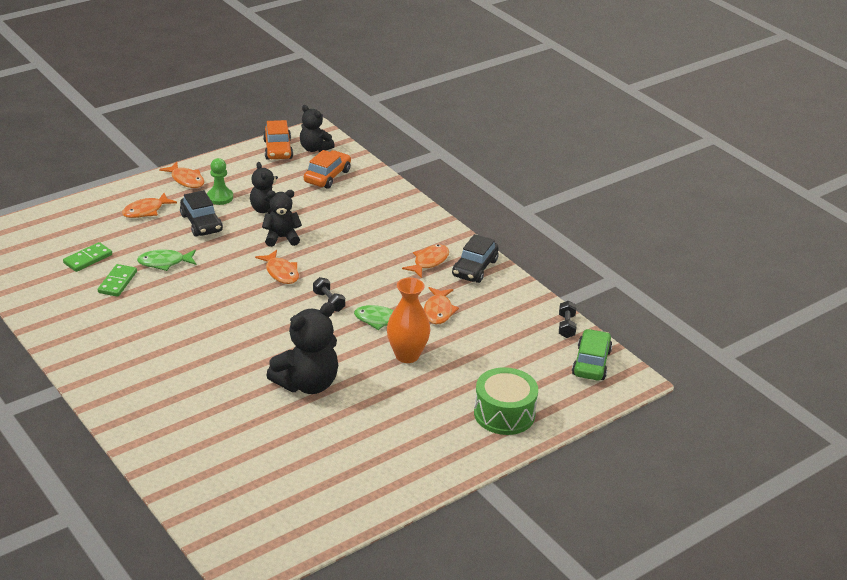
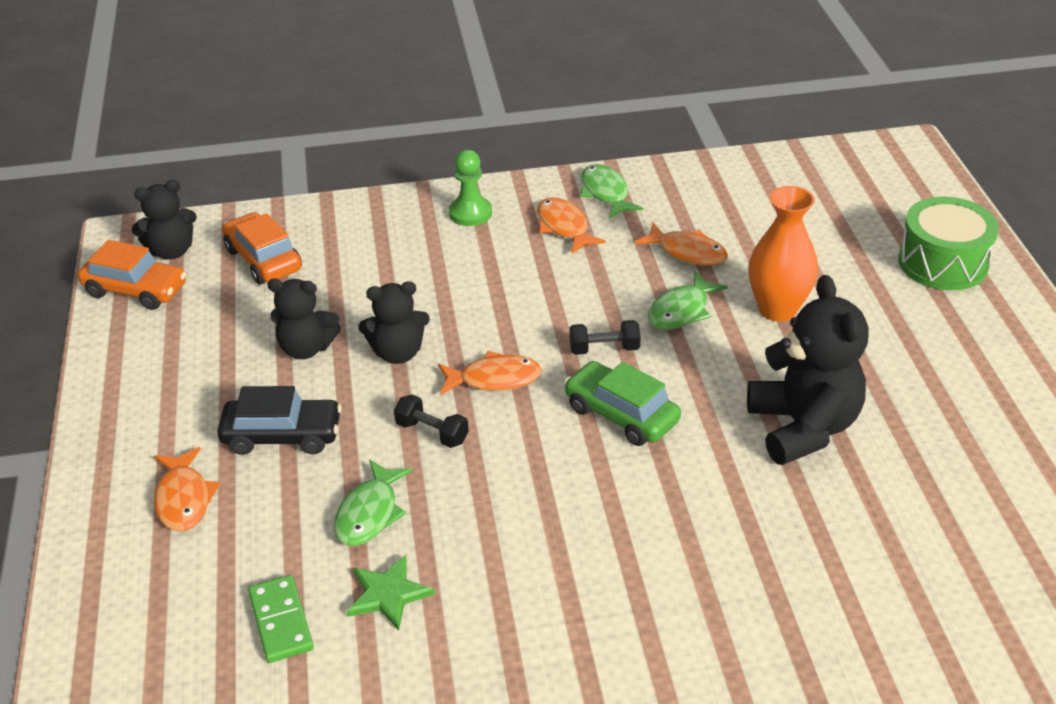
camera: 60 degrees left, 5 degrees up
green domino [98,264,137,297] -> green star [347,555,435,631]
orange fish [159,162,204,188] -> none
green pawn [207,158,233,205] -> green pawn moved to [449,150,492,226]
black teddy bear [262,190,302,247] -> black teddy bear turned 120 degrees counterclockwise [358,281,430,364]
black car [452,234,499,283] -> green fish [580,164,643,218]
black dumbbell [559,301,577,338] -> black dumbbell moved to [394,394,469,448]
green car [572,329,612,380] -> green car moved to [564,361,681,446]

